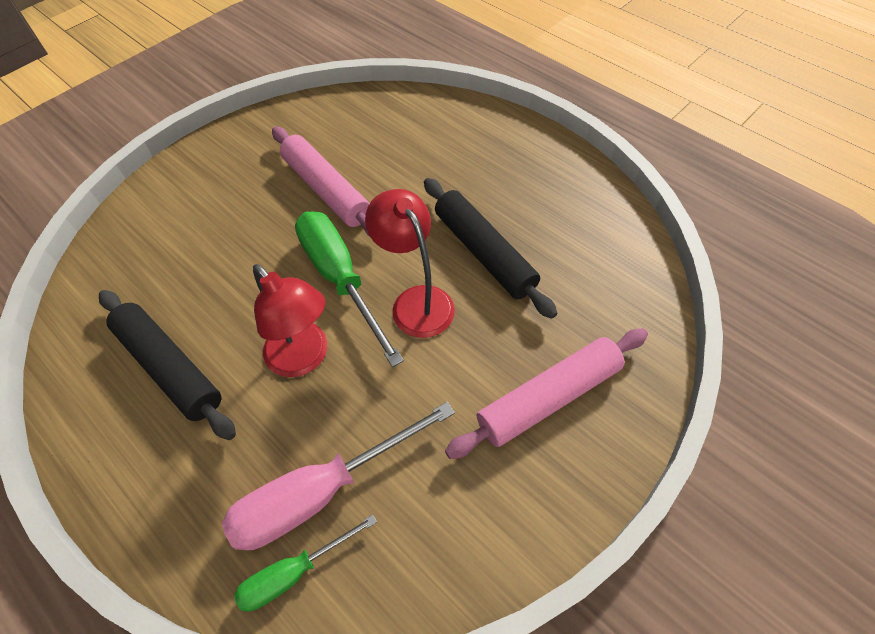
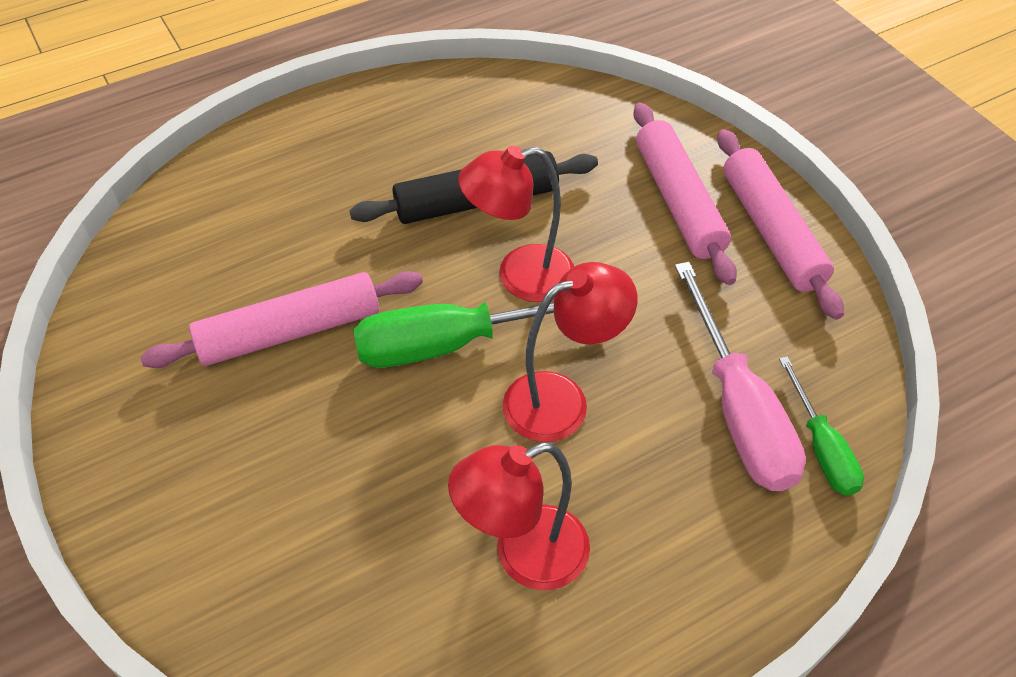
camera: 75 degrees left, 5 degrees down
black rolling pin [99,290,236,440] -> red lamp [448,443,590,590]
none -> pink rolling pin [717,129,844,320]

